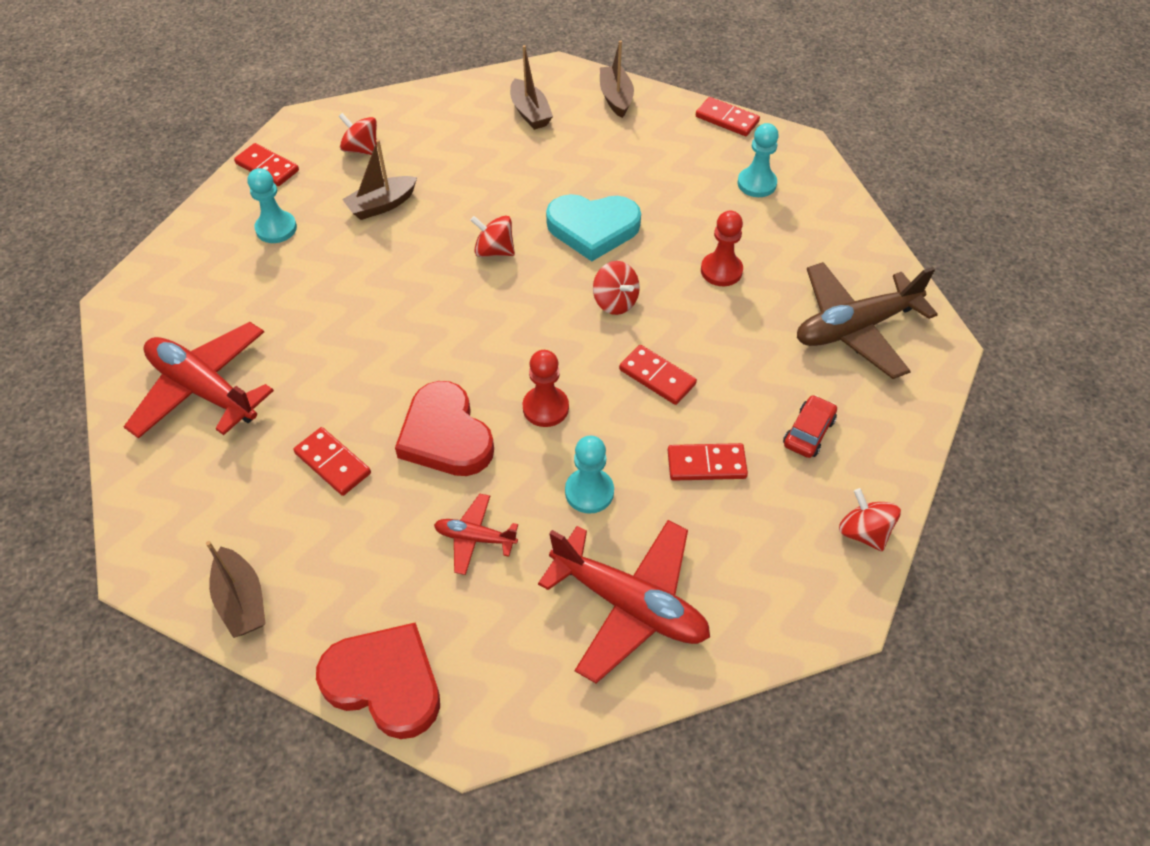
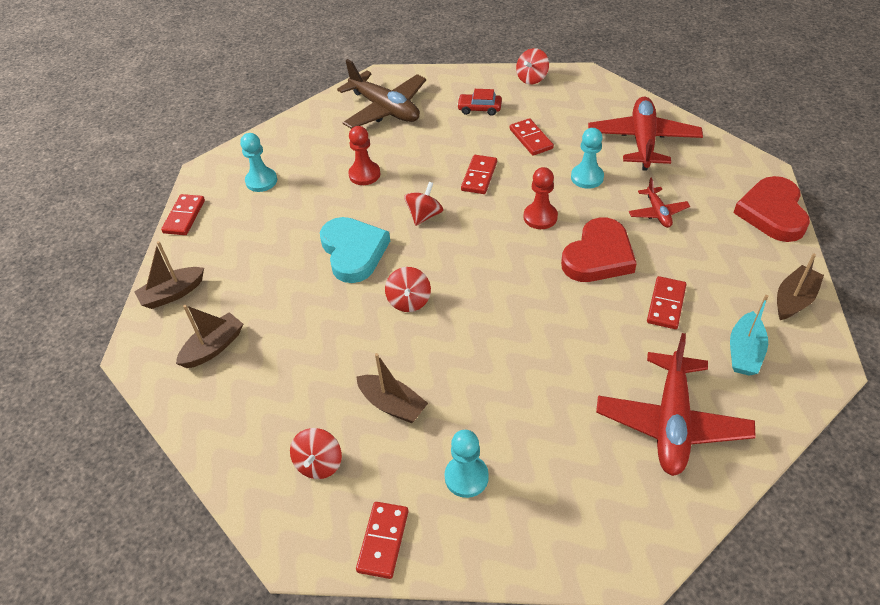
camera: 110 degrees left, 5 degrees down
none -> turquoise boat [730,295,768,376]

